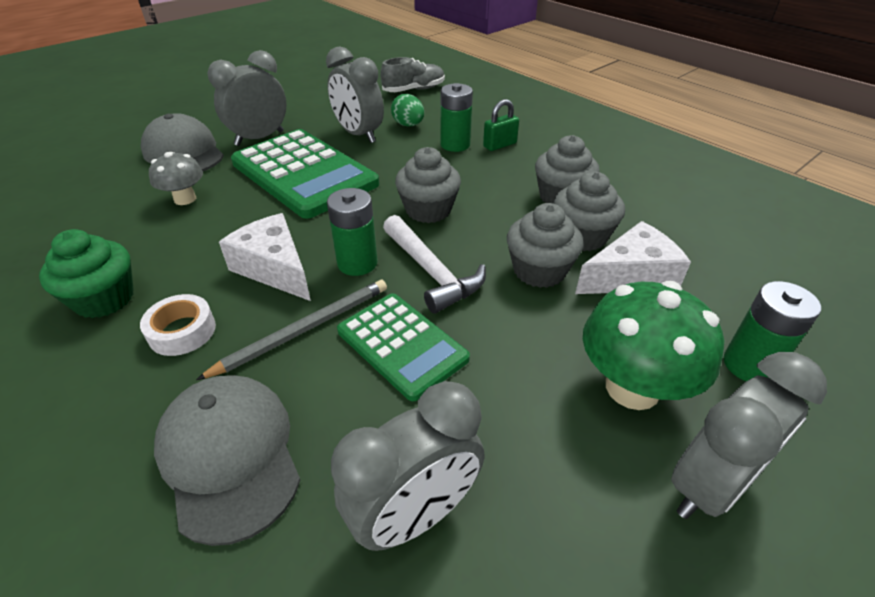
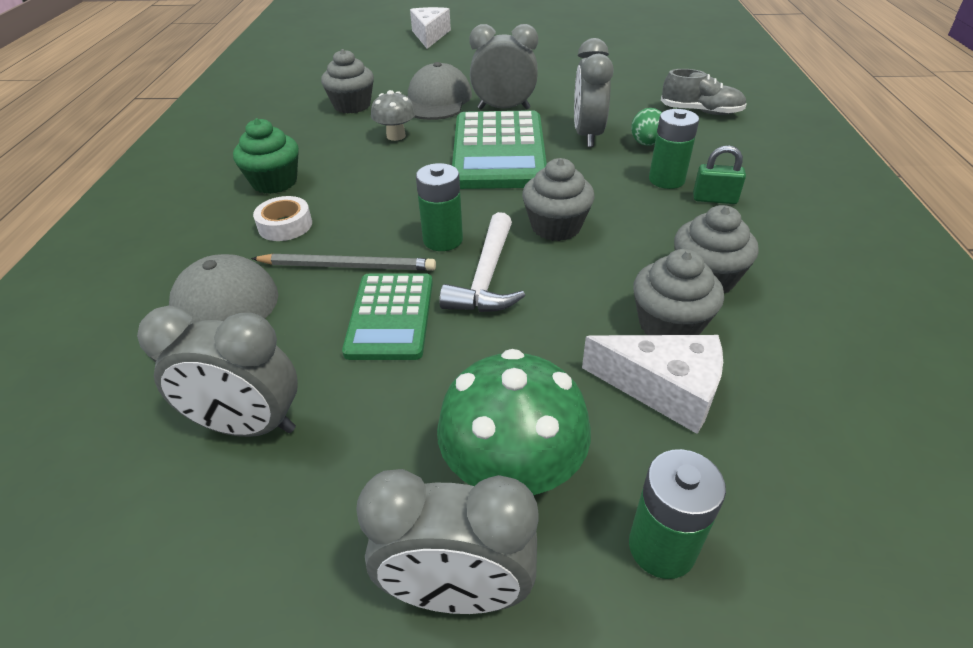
camera: 45 degrees right, 0 degrees up
white cheese [219,213,311,301] -> white cheese moved to [410,7,451,49]
grey cupcake [507,203,584,288] -> grey cupcake moved to [321,49,374,114]

